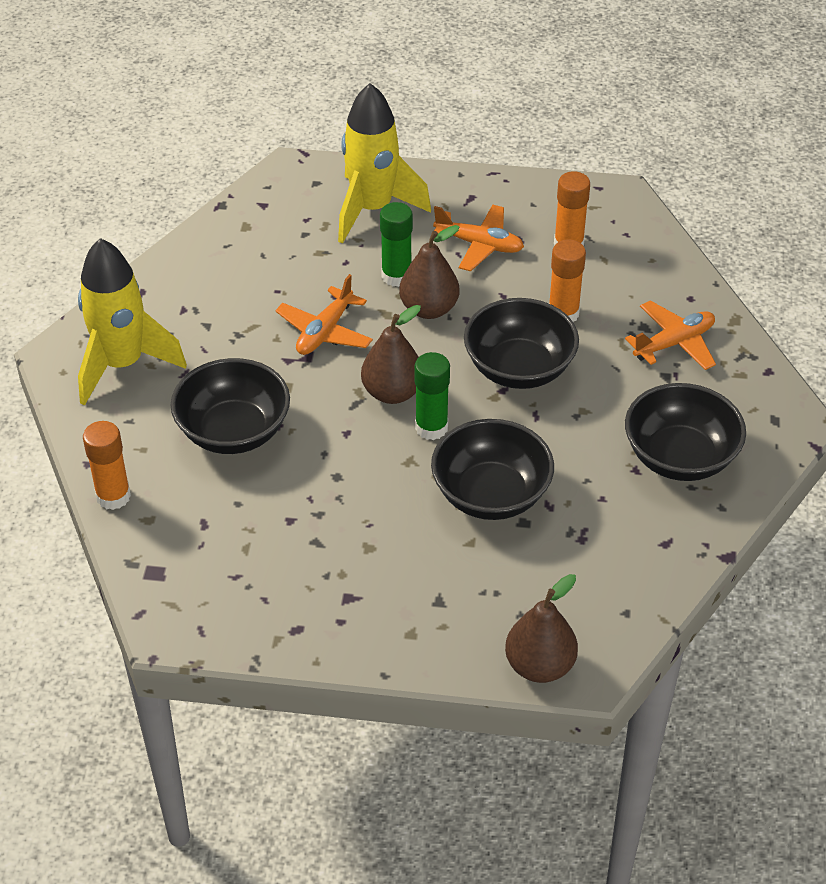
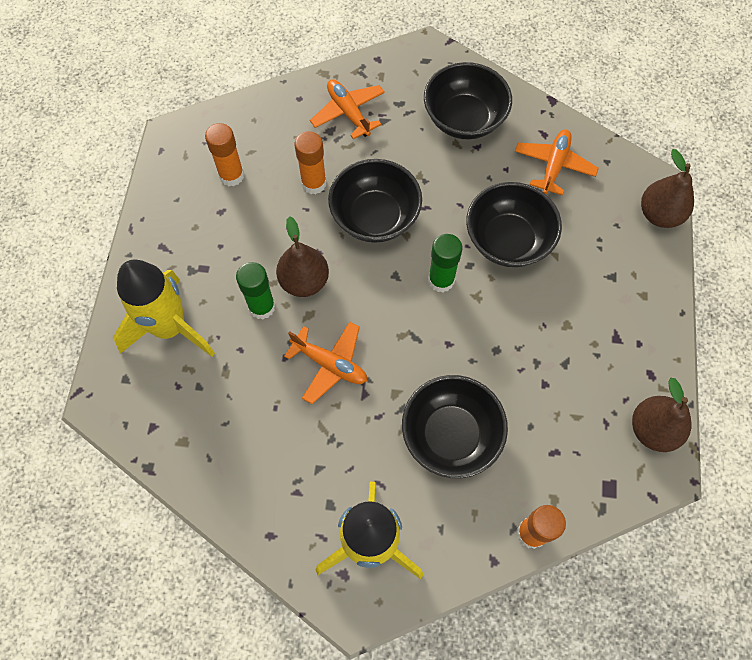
camera: 90 degrees left, 20 degrees up
brown pear [361,305,421,404] -> brown pear moved to [632,378,692,452]
orange plane [433,205,524,271] -> orange plane moved to [515,129,599,195]

